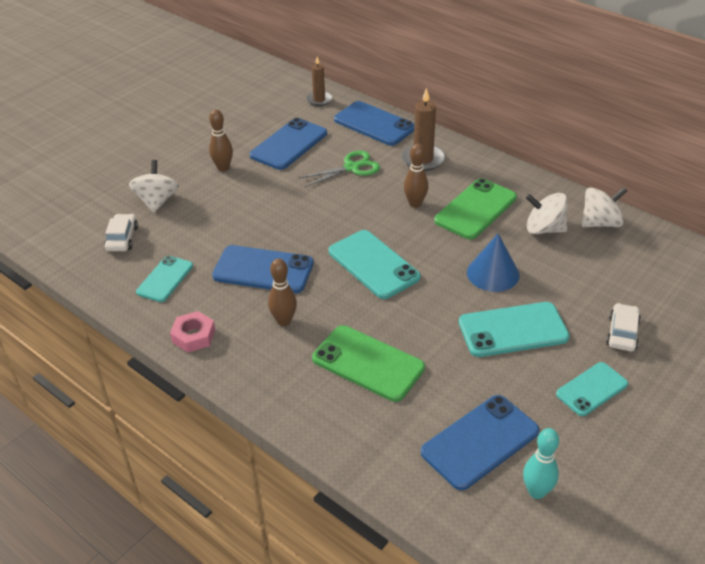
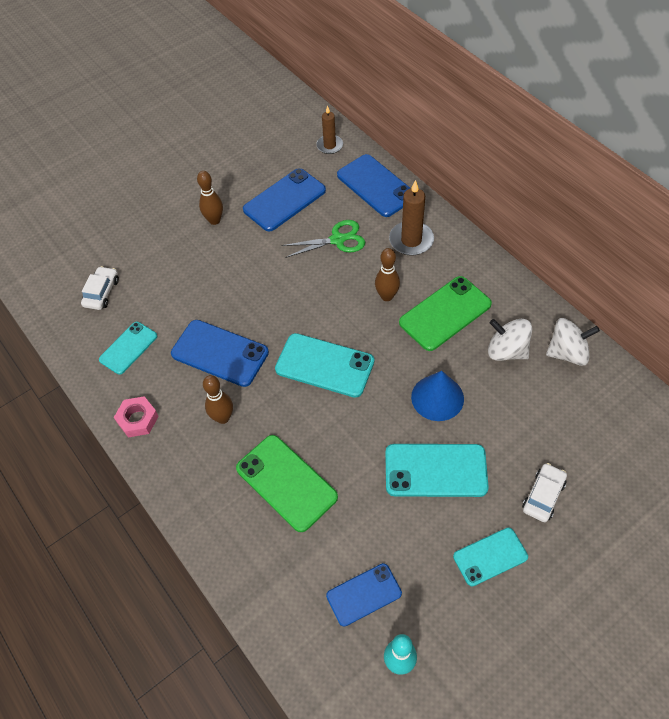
camera: 15 degrees right, 15 degrees up
white spinning top [129,160,179,213] -> none
turquoise phone [329,230,421,299] -> turquoise phone turned 45 degrees counterclockwise [275,333,374,398]
blue phone [421,395,539,490] -> blue phone [326,563,402,627], size x0.64

